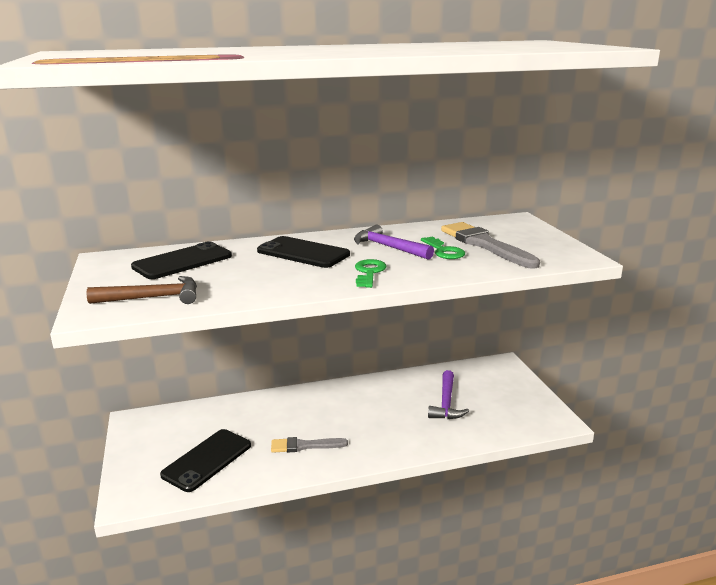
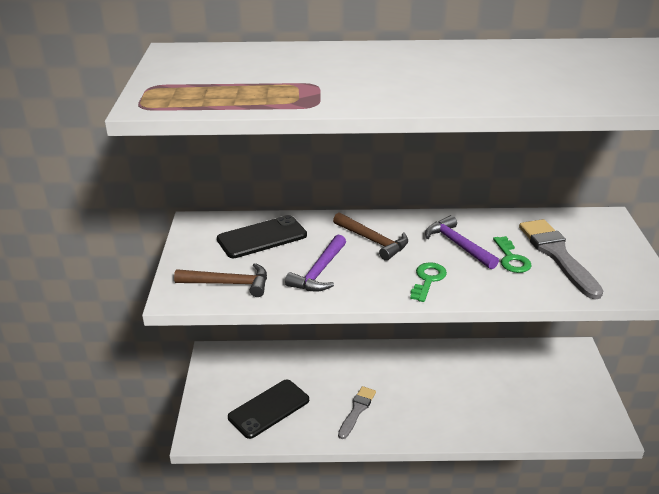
camera: 15 degrees right, 10 degrees up
black phone [257,236,350,268] -> brown hammer [333,213,408,261]
grey brush [271,437,348,453] -> grey brush turned 105 degrees clockwise [338,386,376,439]
purple hammer [428,370,469,419] -> purple hammer moved to [285,235,346,292]

